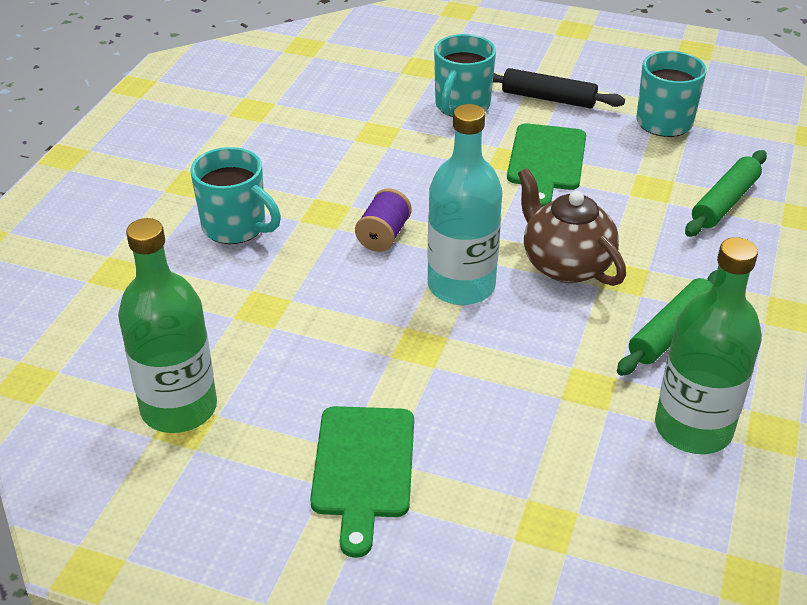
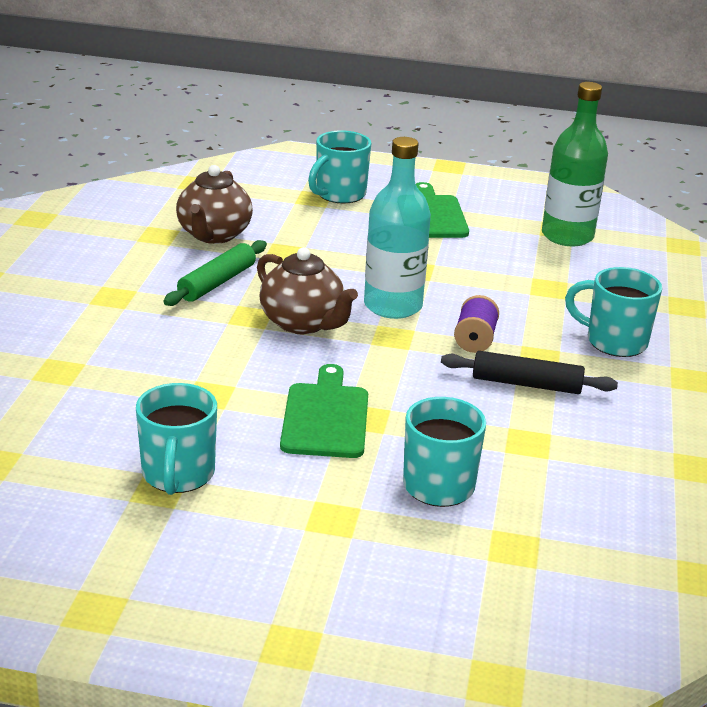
camera: 170 degrees right, 10 degrees down
black rolling pin [493,68,625,109] -> black rolling pin moved to [441,351,618,394]
green bottle [655,237,762,454] -> brown teapot [176,165,253,244]
green rolling pin [685,150,767,237] -> none
none -> turquoise mug [308,130,371,203]

